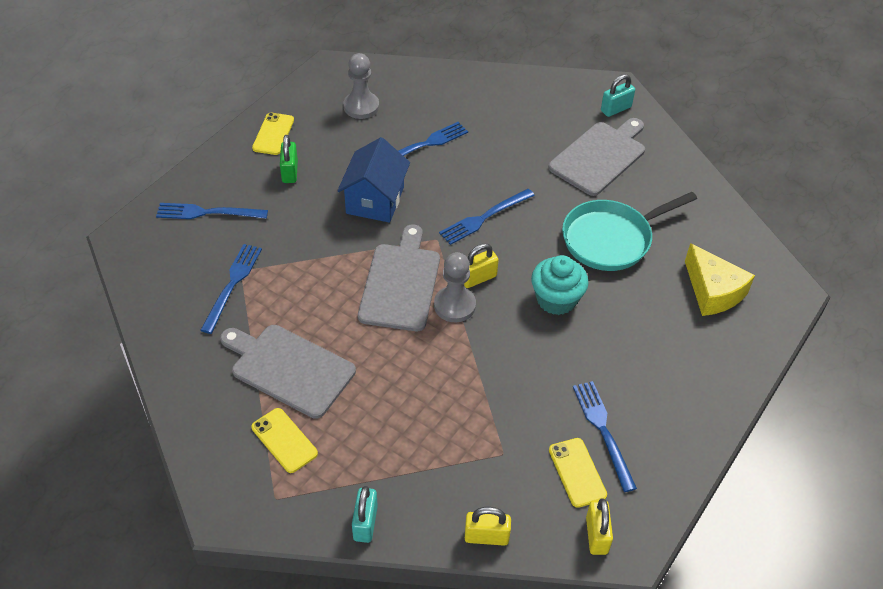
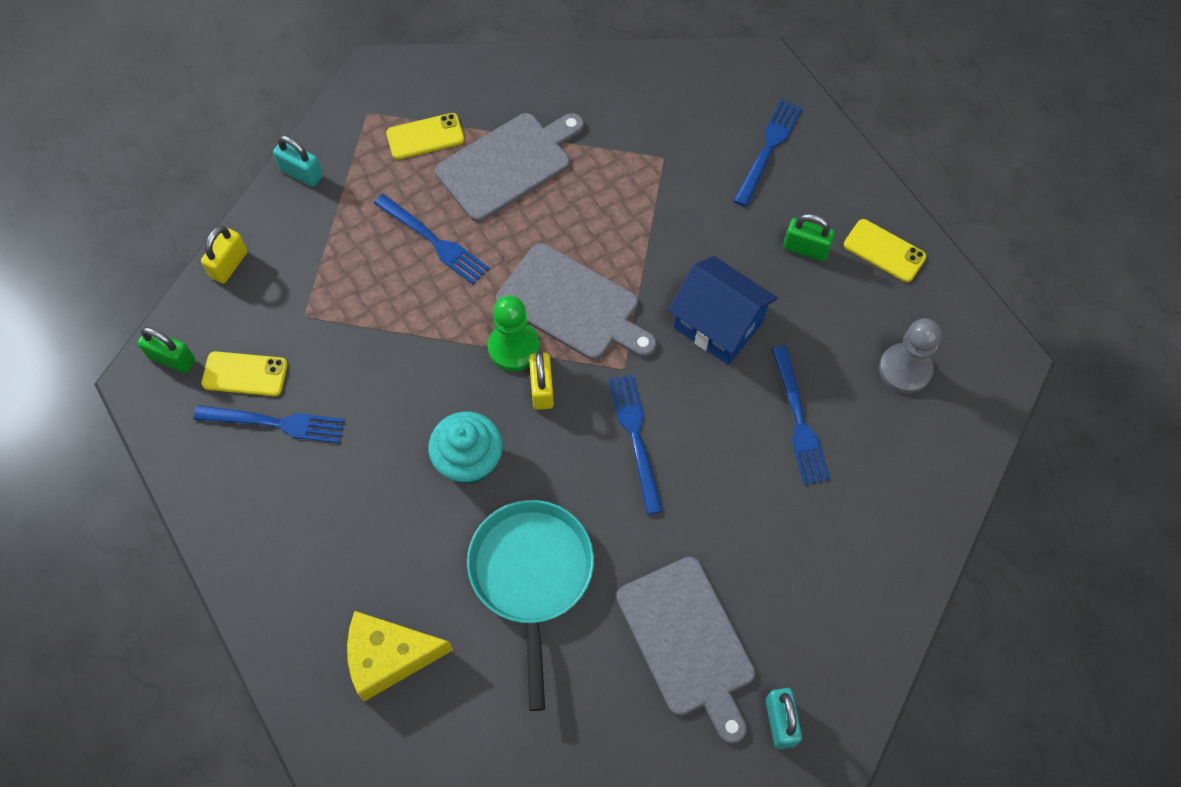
camera: 115 degrees right, 15 degrees up
blue fork [200,244,262,334] -> blue fork moved to [374,194,489,285]
grey pawn [434,252,476,322] -> green pawn [488,295,540,371]
yellow padlock [586,498,613,555] -> green padlock [137,327,195,373]

